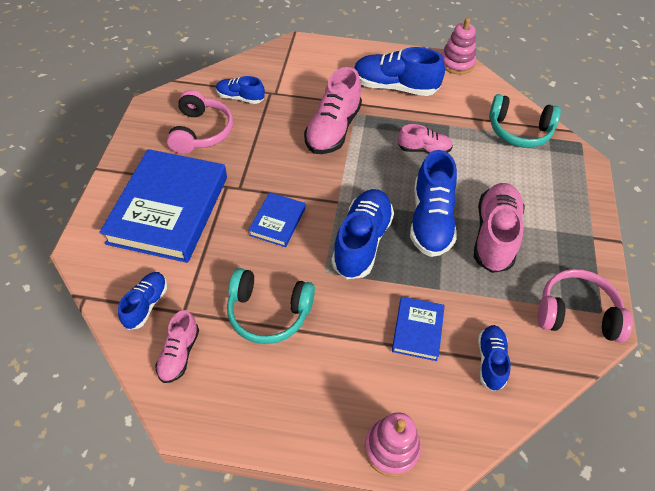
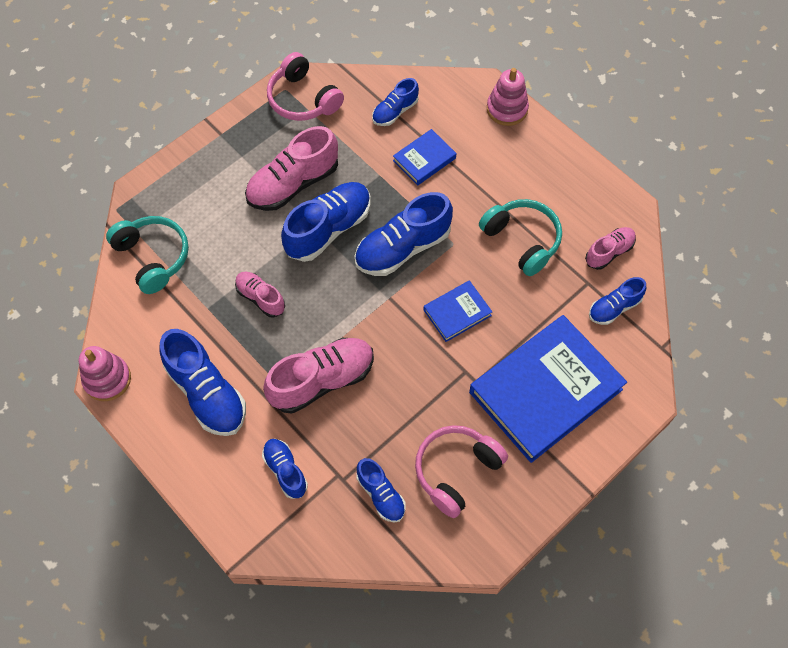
camera: 140 degrees left, 10 degrees up
none -> blue shoe [262,439,308,499]

